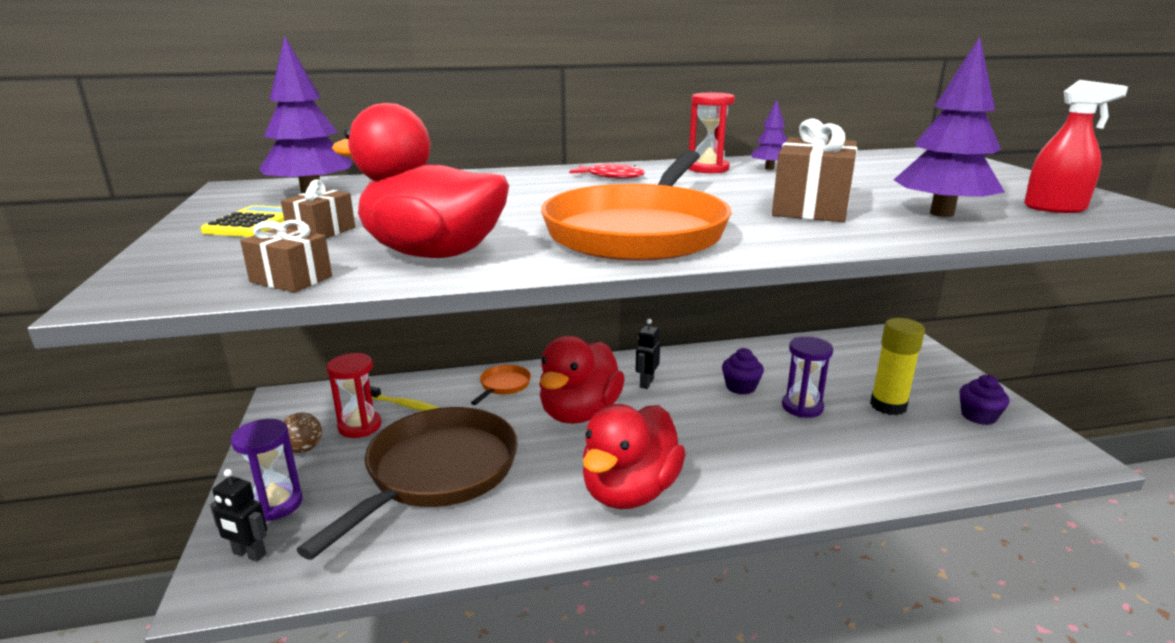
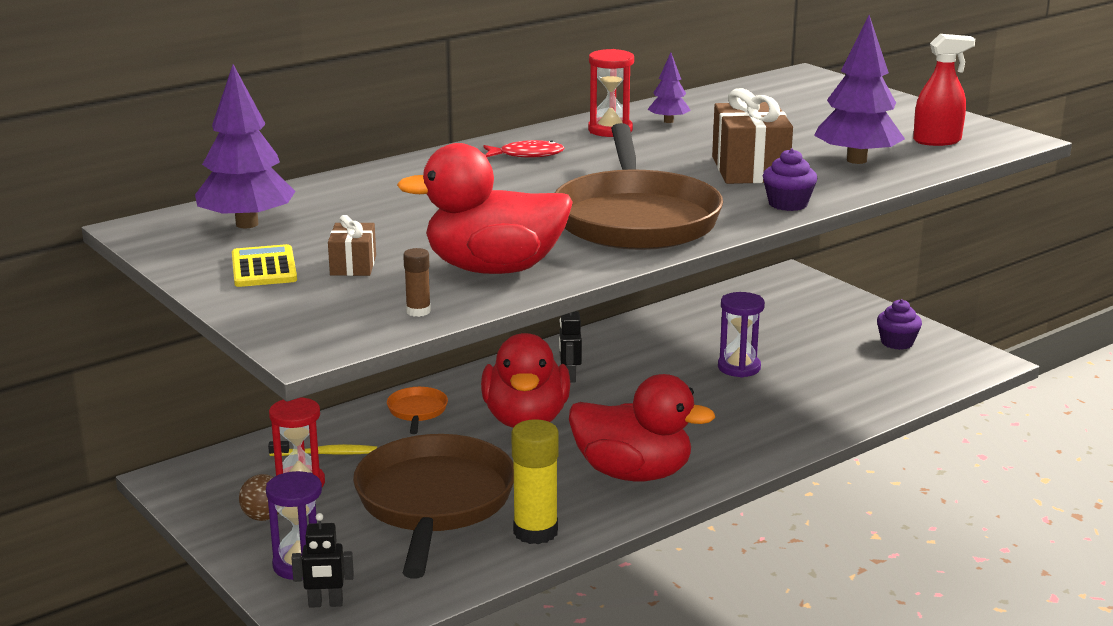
camera: 25 degrees left, 0 degrees up
brown gift [240,220,332,293] -> brown glue stick [403,248,431,317]
orange pan [541,150,732,261] -> brown pan [555,123,723,250]
red duck [583,404,686,509] -> red duck turned 75 degrees counterclockwise [569,374,715,481]
purple cupcake [722,348,764,395] -> purple cupcake moved to [763,149,818,211]
yellow glue stick [870,318,925,415] -> yellow glue stick moved to [511,419,559,544]

